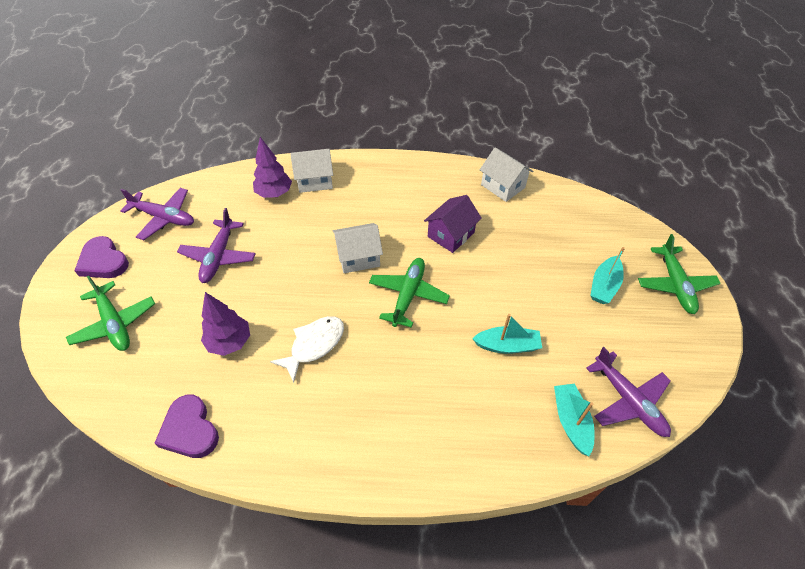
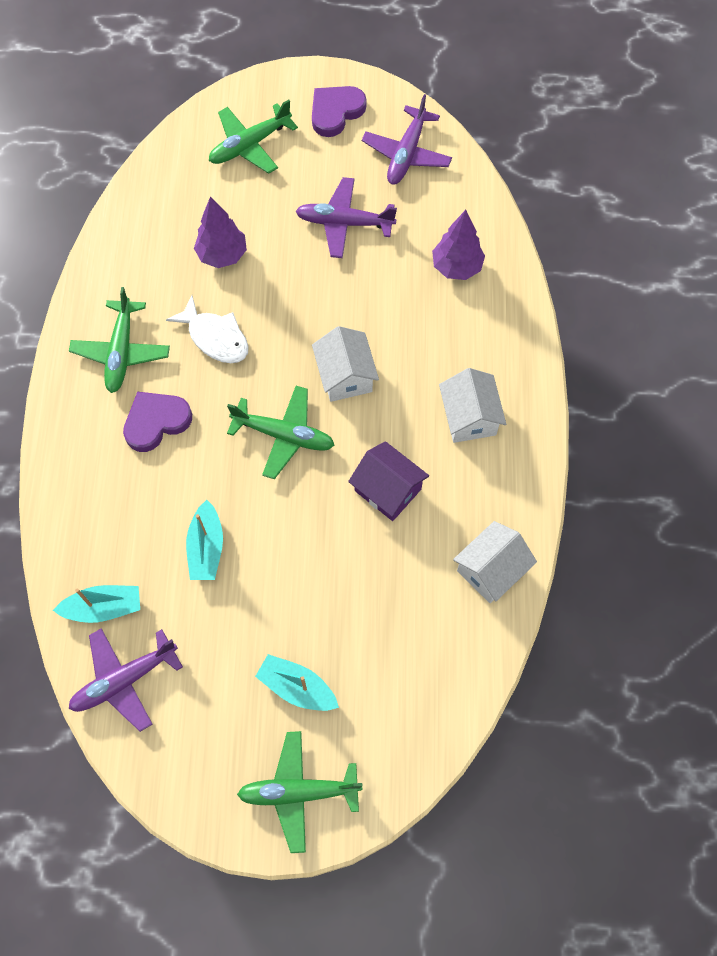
camera: 90 degrees right, 15 degrees up
purple heart [154,395,219,458] -> purple heart moved to [123,392,192,452]
white house [290,149,333,193] -> white house moved to [439,368,506,443]
none -> green plane [69,287,170,393]

